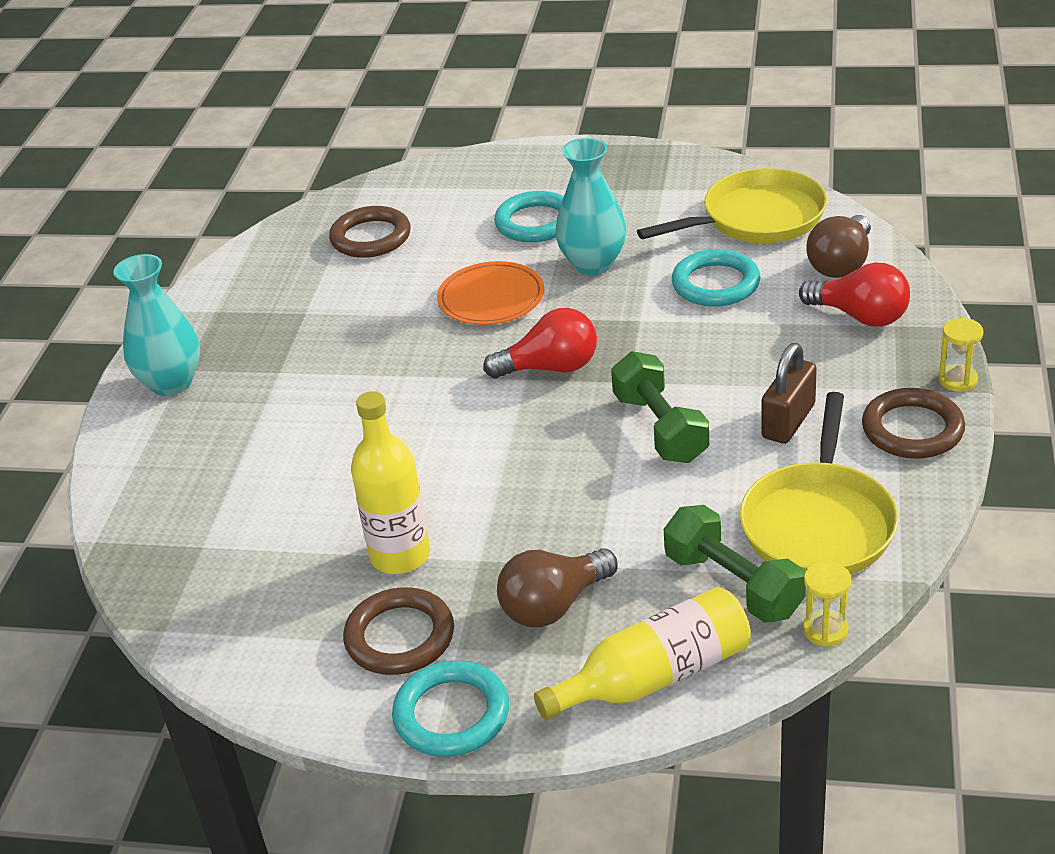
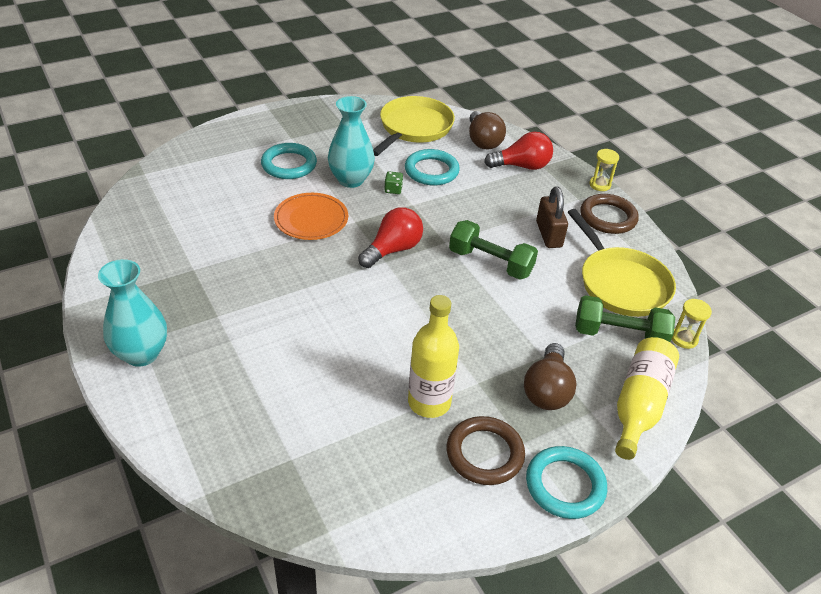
camera: 45 degrees left, 5 degrees up
brown ring [329,206,410,258] -> none
none -> green dice [385,171,403,194]

